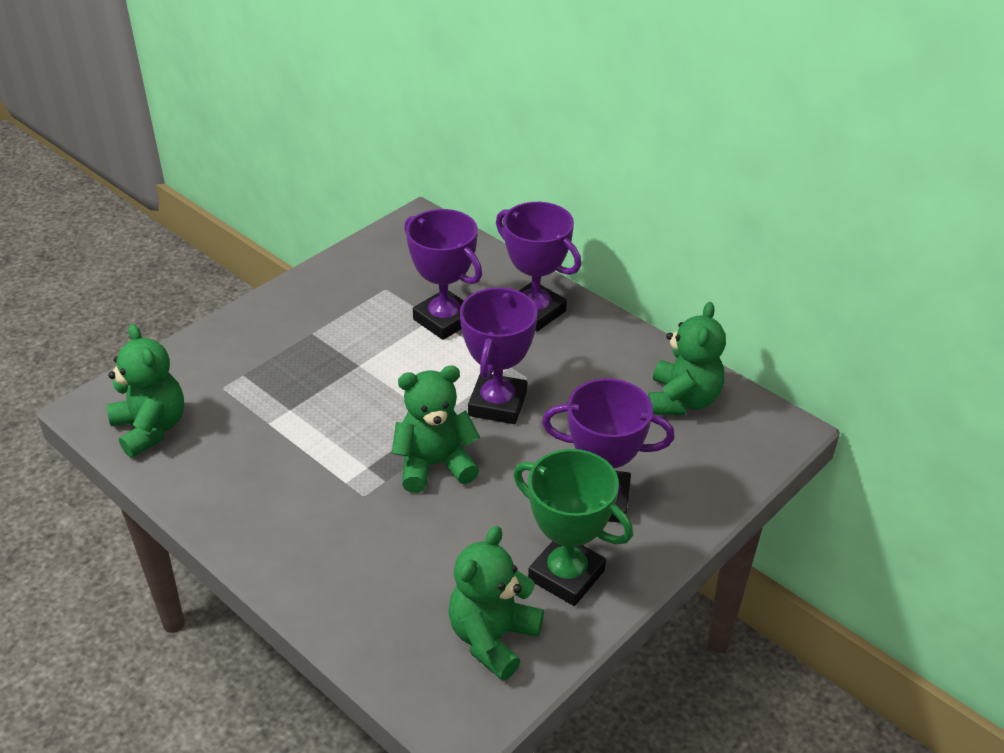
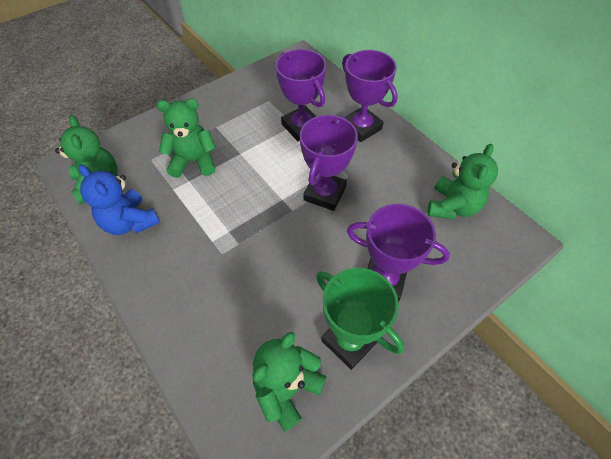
camera: 10 degrees right, 15 degrees up
green teddy bear [392,366,481,493] -> green teddy bear moved to [156,98,216,178]
none -> blue teddy bear [78,165,160,235]

